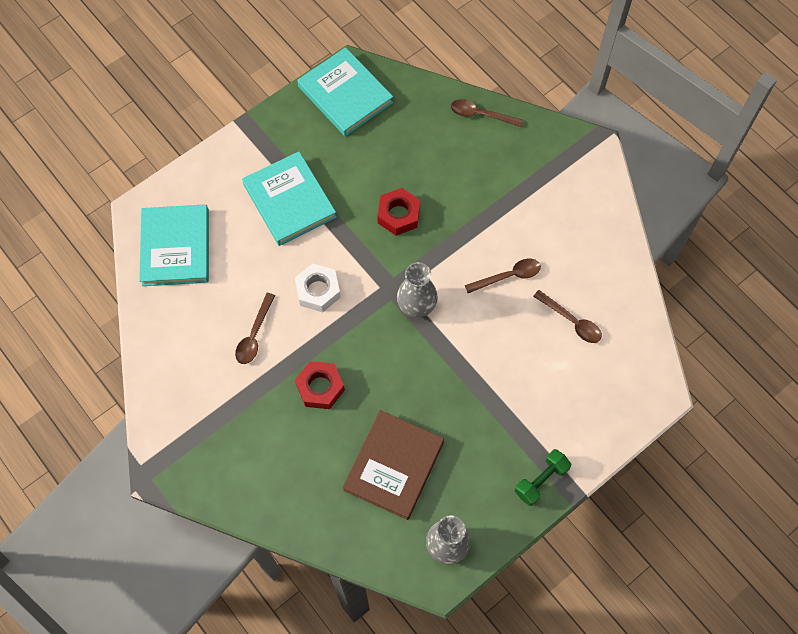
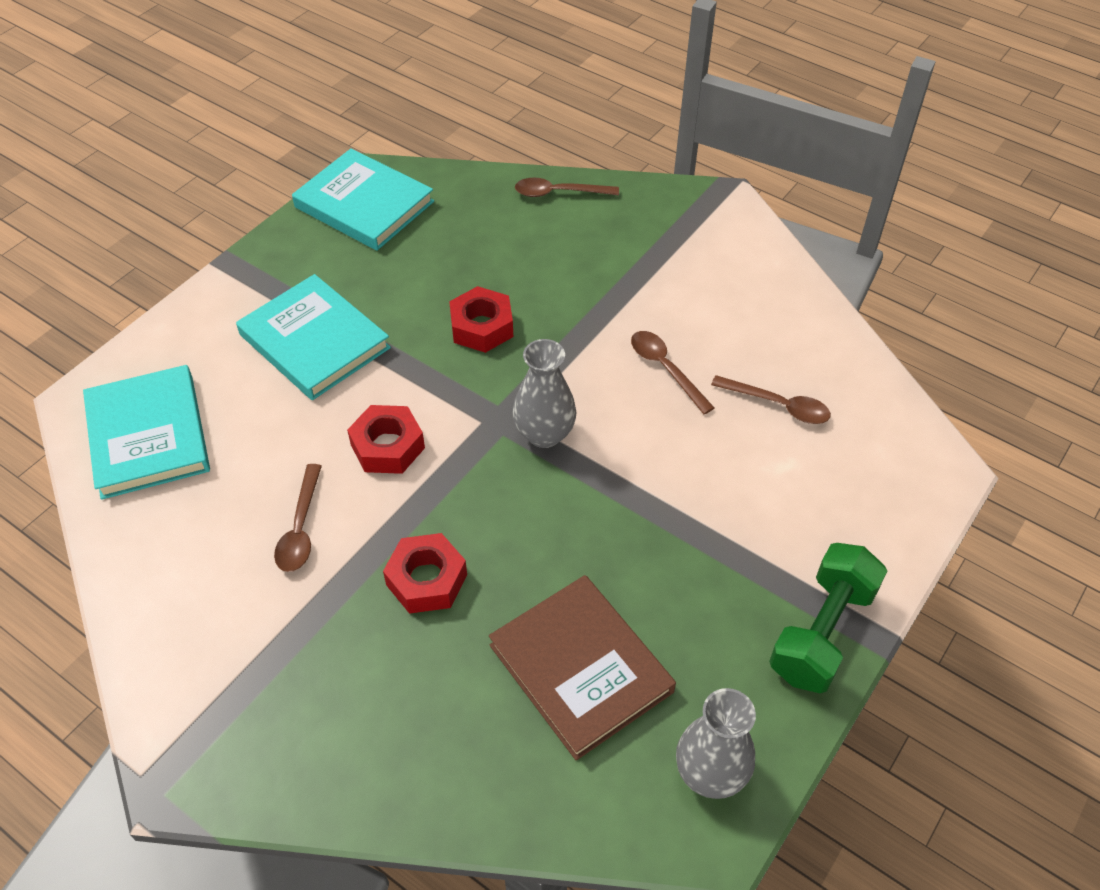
camera: 15 degrees left, 15 degrees down
white nut [295,264,341,312] -> red nut [347,405,425,474]
brown book [343,410,444,520] -> brown book turned 45 degrees counterclockwise [489,575,676,760]
brown spoon [465,259,541,293] -> brown spoon turned 90 degrees counterclockwise [631,331,714,414]
green dumbbell [515,449,571,506] -> green dumbbell [769,543,887,693], size x1.51

